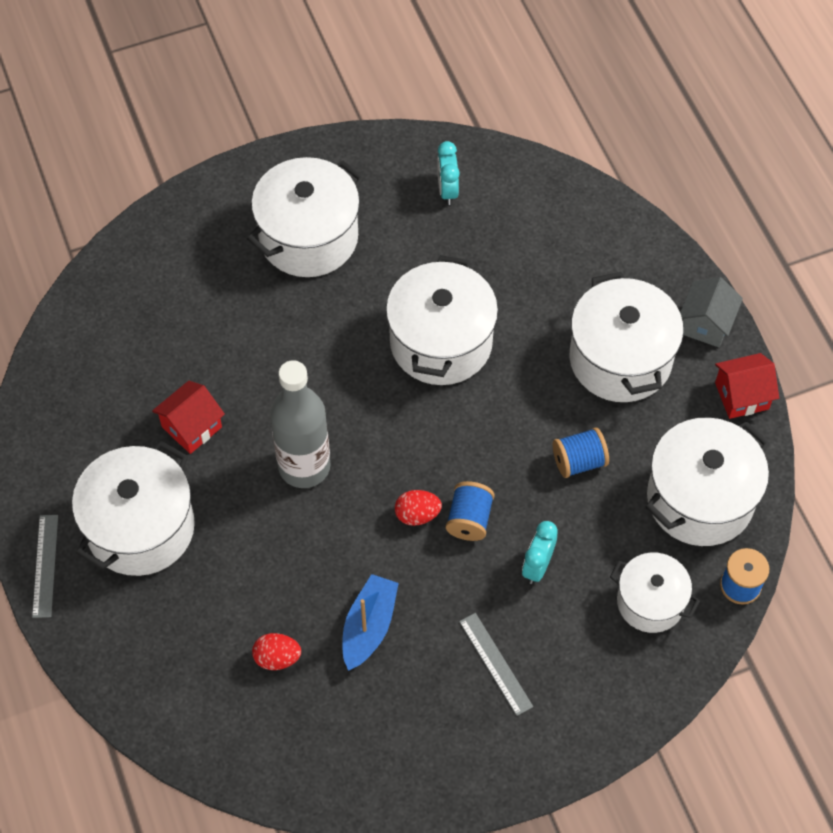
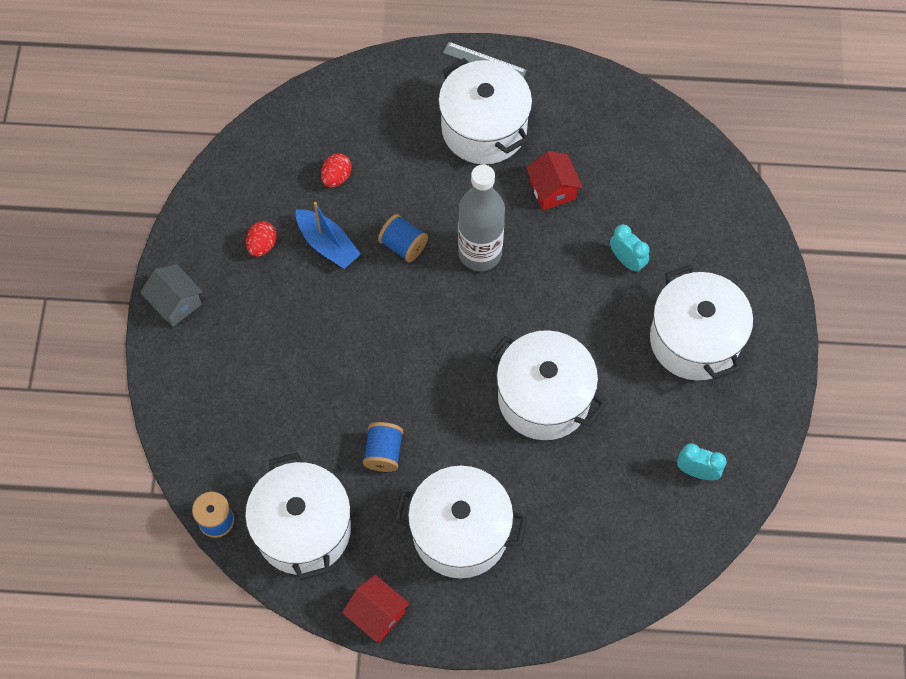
camera: 115 degrees right, 5 degrees up
red egg [395,490,442,526] -> red egg moved to [246,221,277,257]
blue spool [446,481,495,541] -> blue spool moved to [378,214,428,262]
grey ruler [459,613,533,716] -> none
turquoise clock [522,521,558,584] -> turquoise clock moved to [610,224,649,273]
white pot [610,553,700,633] -> none
grey house [680,277,743,347] -> grey house moved to [140,264,203,327]
red house [715,353,779,419] -> red house turned 60 degrees counterclockwise [342,575,410,643]

